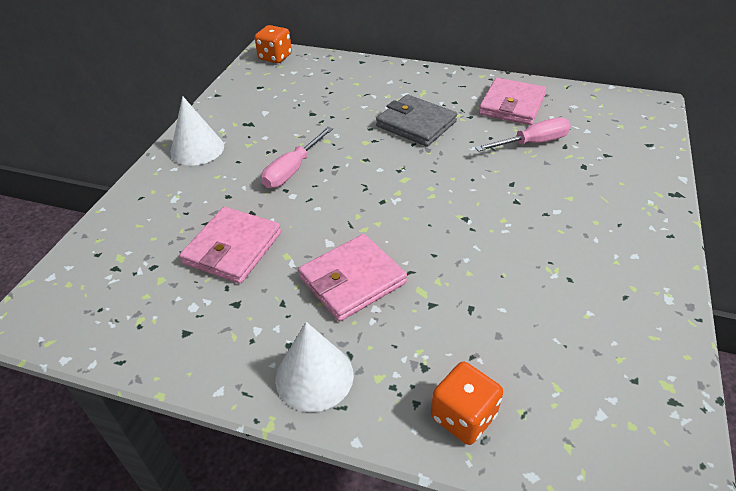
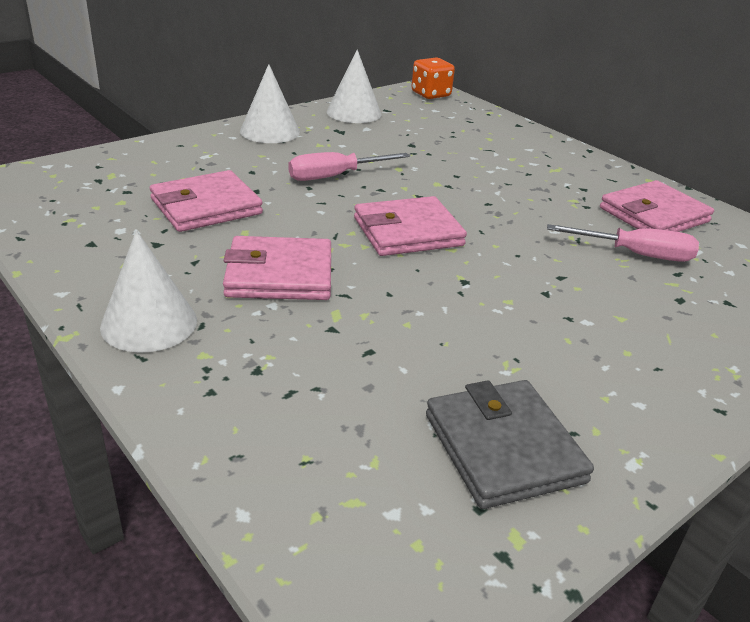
camera: 30 degrees right, 10 degrees down
grey wallet [376,94,457,147] -> grey wallet moved to [426,380,594,509]
orange dice [431,362,503,445] -> none
none -> white cone [327,50,382,123]
none -> pink wallet [354,196,467,256]

